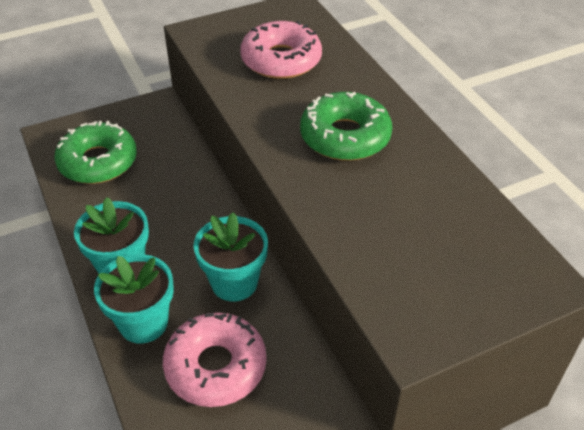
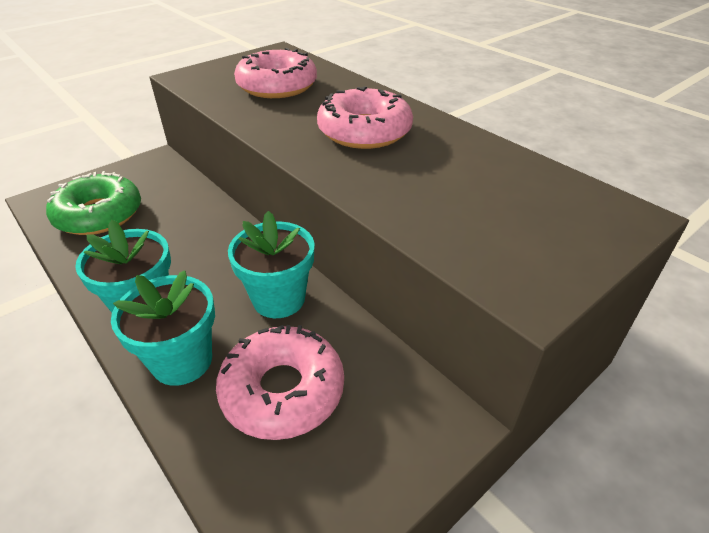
camera: 15 degrees left, 5 degrees down
green donut [300,92,392,161] -> pink donut [317,86,413,149]

